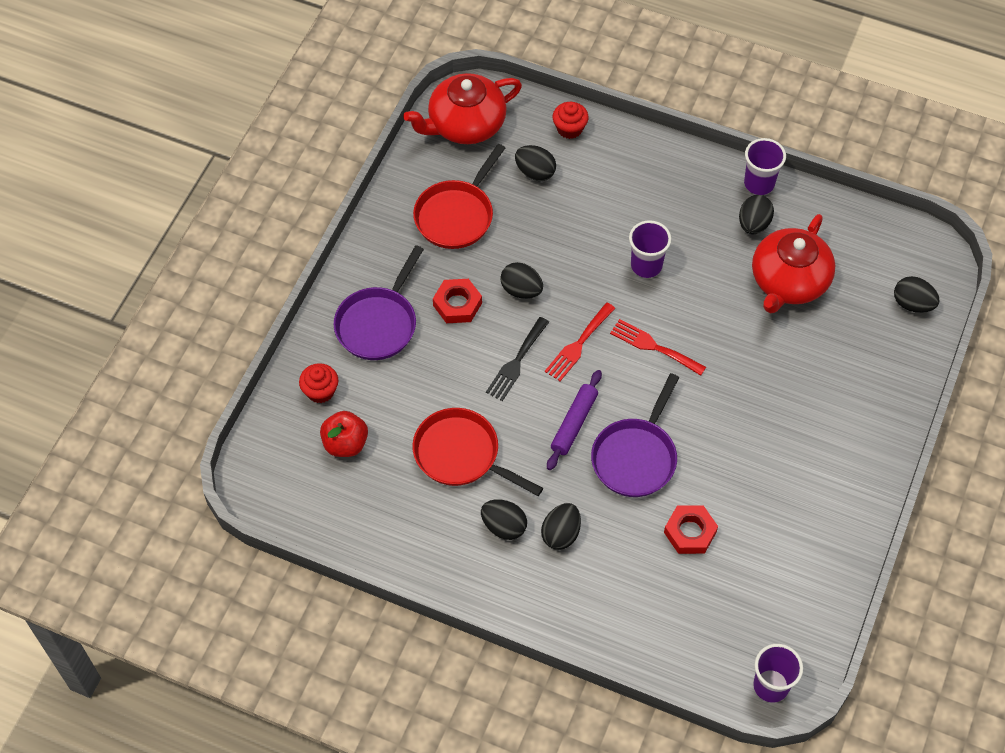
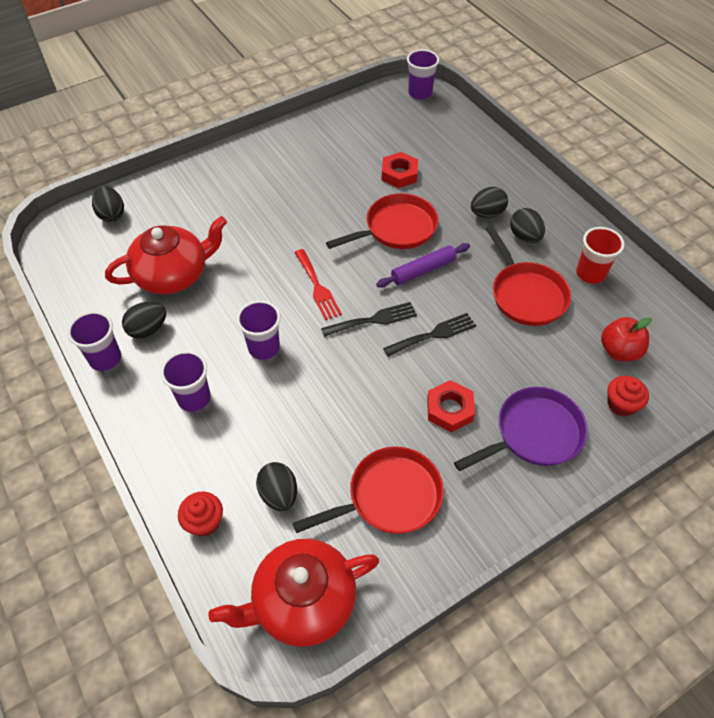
camera: 145 degrees left, 5 degrees down
red teapot [403,73,522,144] -> red teapot turned 150 degrees clockwise [208,539,379,647]
black egg [500,262,543,299] -> none
red fork [545,303,616,381] -> black fork [321,302,417,337]
purple pan [591,373,679,497] -> red pan [326,193,439,249]
none -> purple cup [161,351,211,412]
none -> red cup [576,227,625,284]

